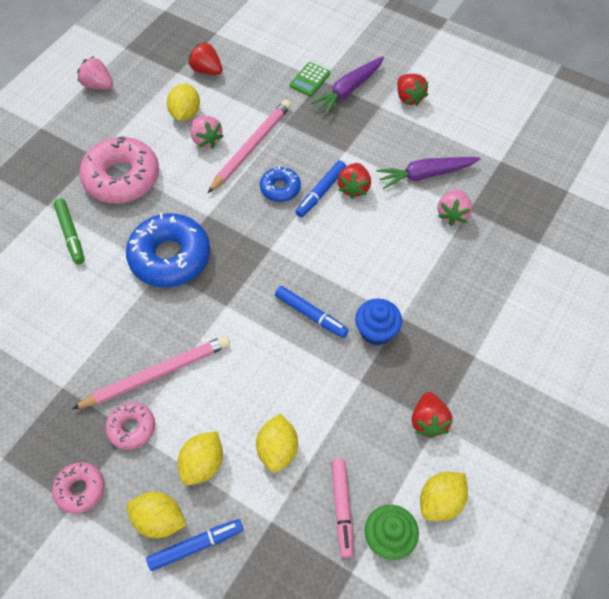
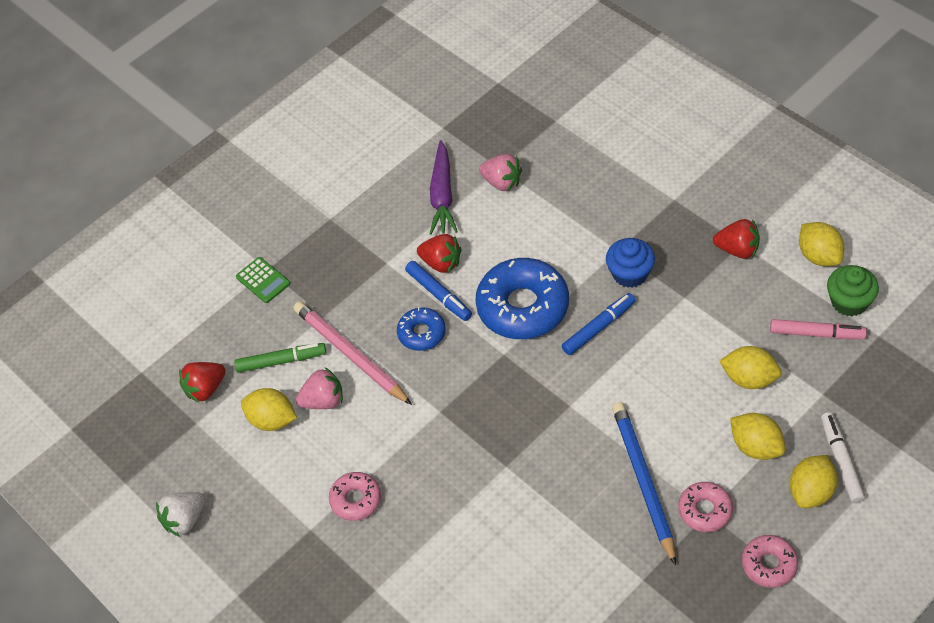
camera: 70 degrees left, 5 degrees down
green marker [54,198,84,264] -> green marker moved to [234,343,326,373]
pink pencil [72,335,230,409] -> blue pencil [612,402,676,566]
pink strawberry [77,56,113,89] -> white strawberry [156,492,205,537]
pink donut [79,136,159,203] -> pink donut [329,472,381,521], size x0.52
blue donut [126,213,210,288] -> blue donut moved to [475,258,569,339]
blue marker [146,519,243,571] -> white marker [821,412,865,503]
purple carrot [310,57,384,115] -> none
red strawberry [397,74,428,106] -> none

